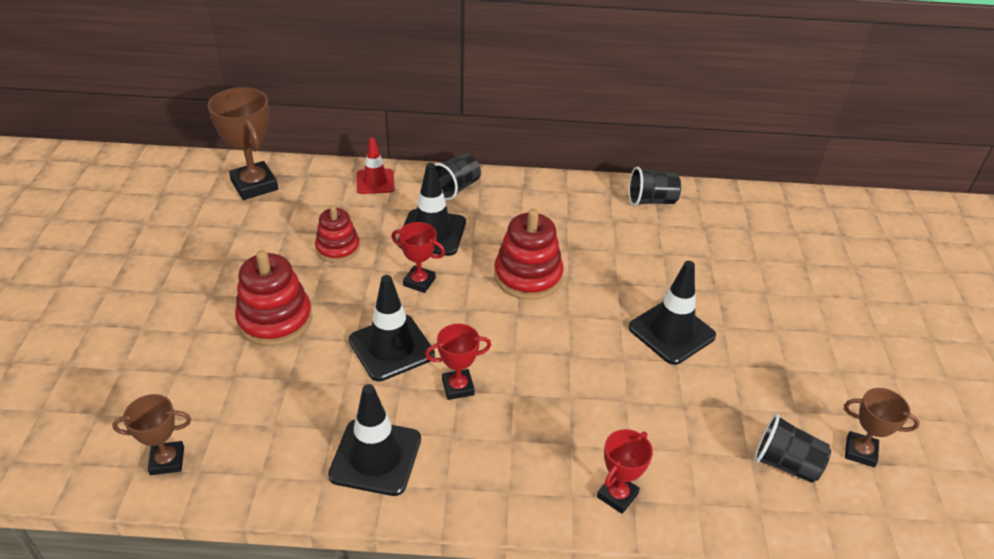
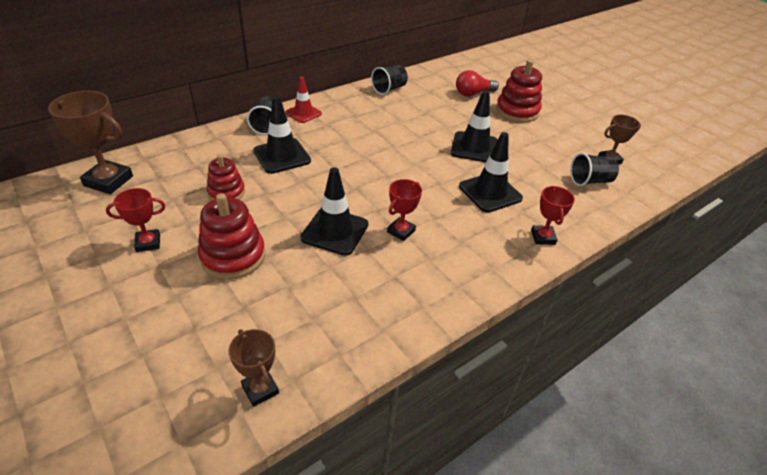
camera: 40 degrees left, 0 degrees up
brown trophy [112,394,191,475] -> brown trophy turned 75 degrees counterclockwise [228,329,279,407]
black traffic cone [328,384,421,496] -> black traffic cone moved to [459,132,523,213]
red traffic cone [357,137,395,194] -> red traffic cone moved to [286,77,322,123]
red trophy [391,222,445,293] -> red trophy moved to [106,188,165,252]
red stacking toy [494,209,563,300] -> red stacking toy moved to [496,60,542,122]
none -> red light bulb [456,70,499,97]

